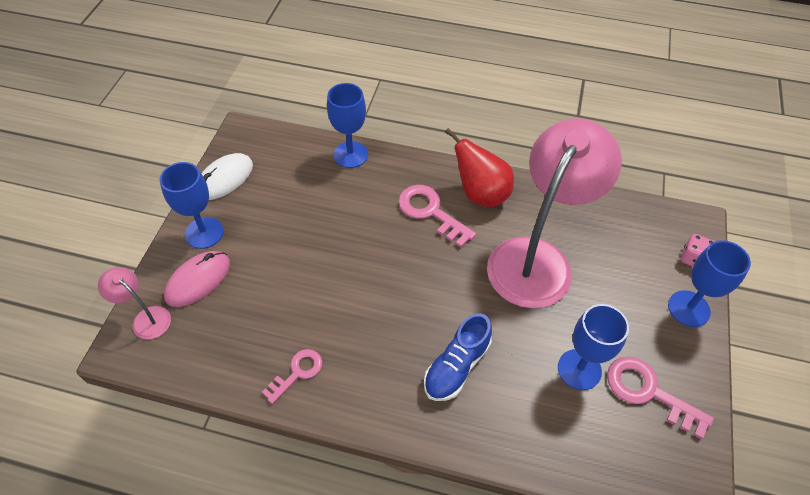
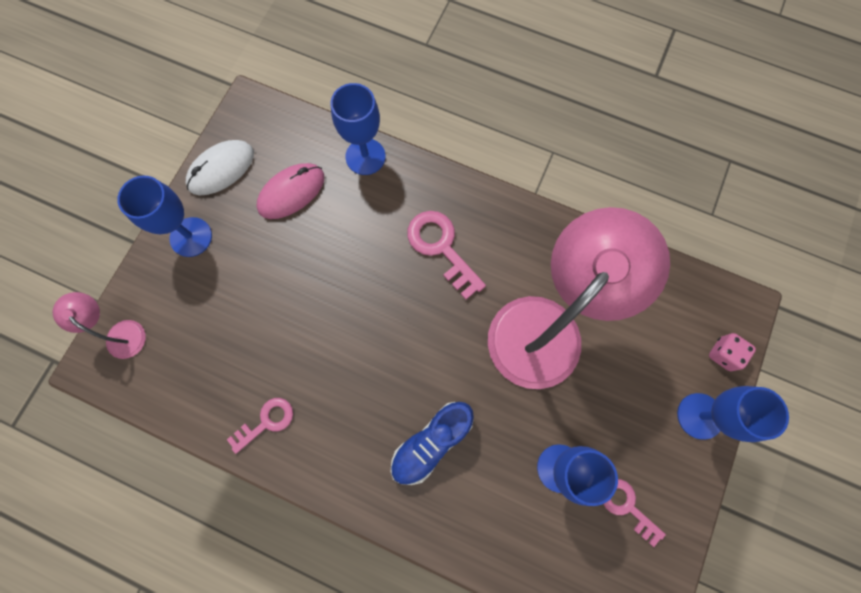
camera: 10 degrees right, 20 degrees up
pink mouse [164,251,230,307] -> pink mouse moved to [257,163,324,219]
red pear [445,128,514,207] -> none
pink key [607,356,714,439] -> pink key [604,479,666,547], size x0.64

